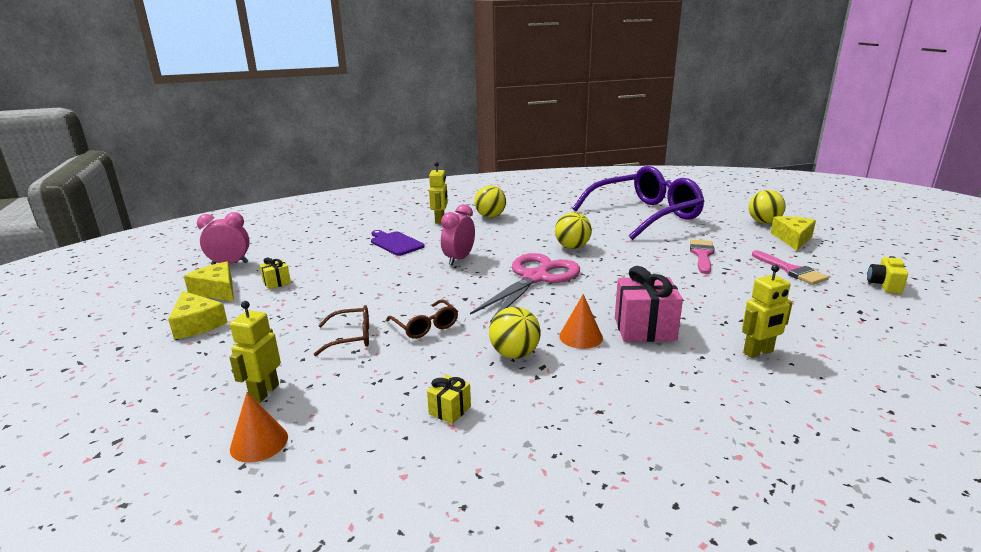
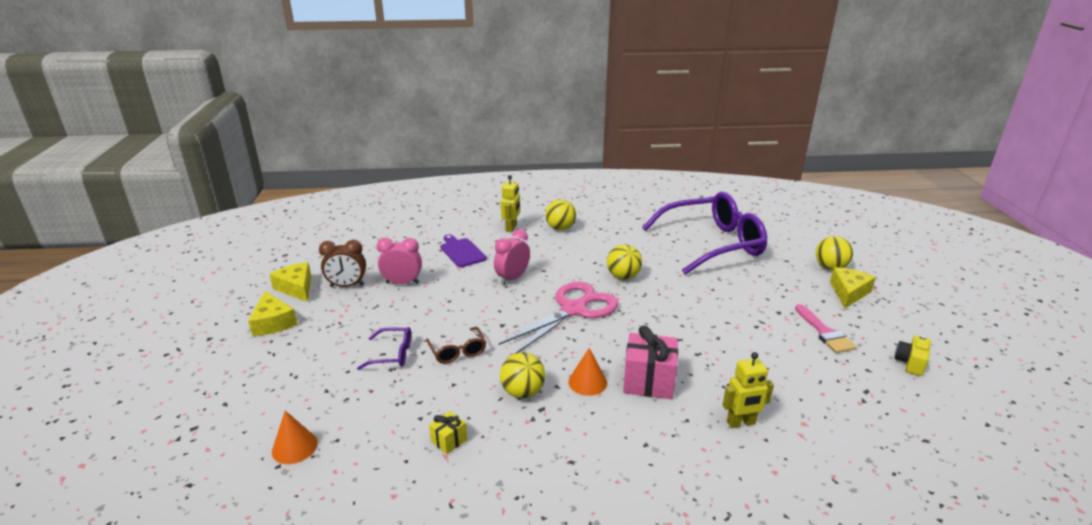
camera: 10 degrees right, 5 degrees up
pink clock [197,212,250,265] -> pink clock moved to [377,238,422,284]
yellow robot [229,301,281,403] -> none
yellow gift [260,258,291,289] -> brown clock [319,240,366,287]
brown glasses [314,305,369,356] -> purple glasses [357,327,411,370]
pink brush [690,239,715,274] -> none

